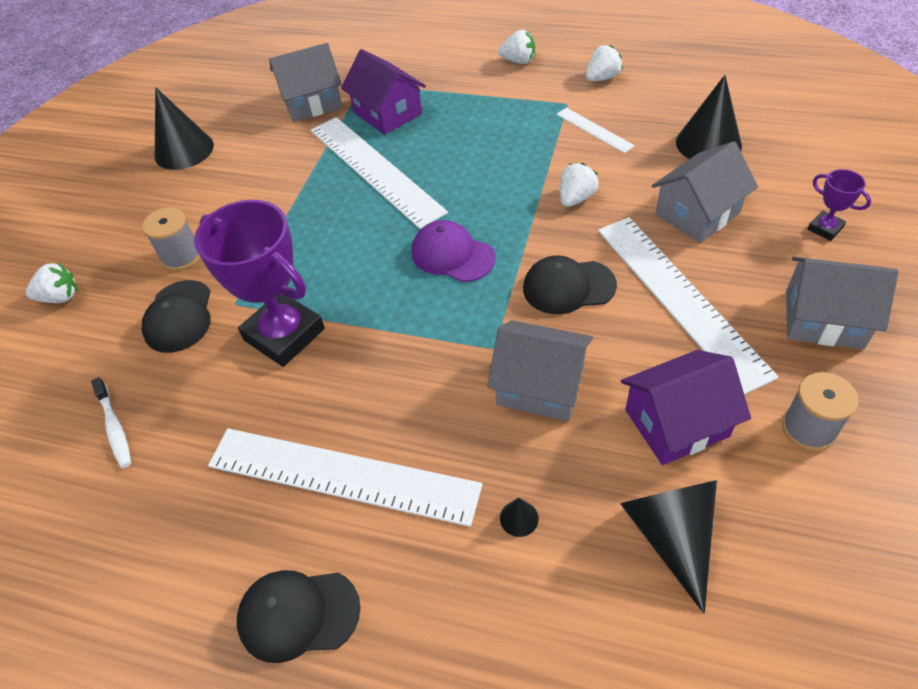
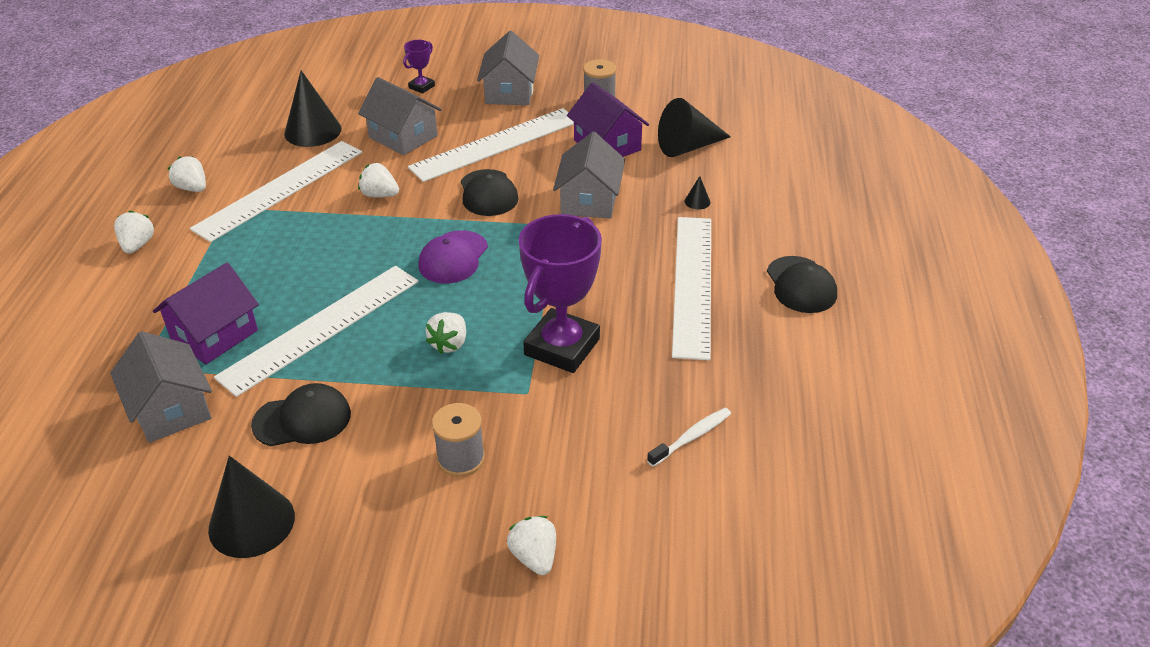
camera: 105 degrees left, 10 degrees down
black cap [142,280,211,353] -> black cap moved to [251,383,351,446]
white ruler [556,108,635,153] -> white ruler [190,141,362,242], size x2.17
none -> white strawberry [425,312,466,354]

